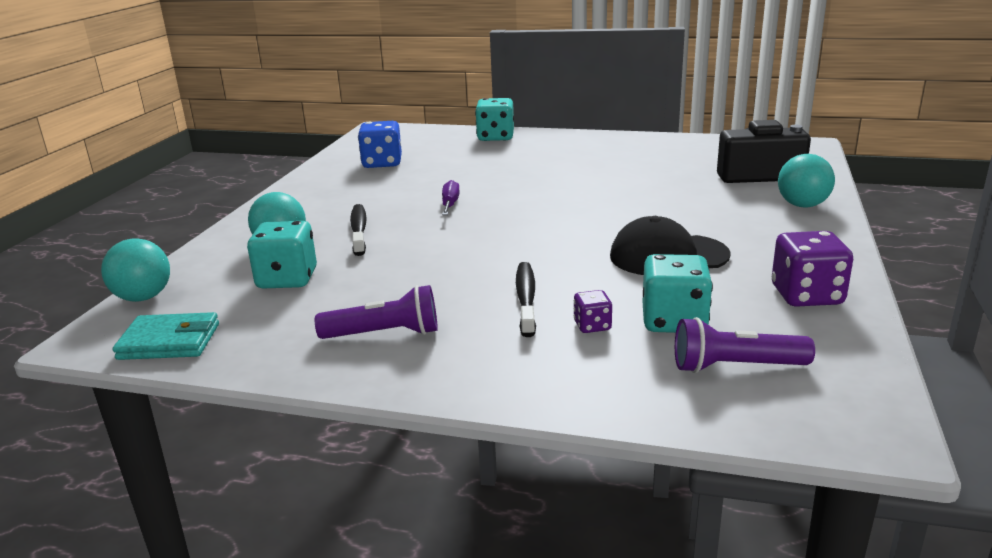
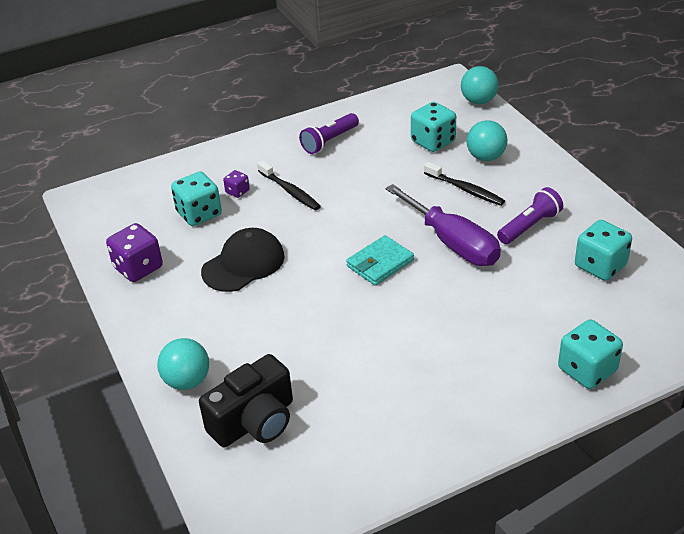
camera: 140 degrees right, 15 degrees up
turquoise wallet [113,312,219,360] -> turquoise wallet moved to [346,235,414,286]
blue dice [358,121,402,168] -> turquoise dice [575,220,632,281]
purple screwdriver [442,180,460,215] -> purple screwdriver [386,184,501,266], size x2.20
purple flashlight [675,317,815,373] -> purple flashlight moved to [497,187,563,244]

